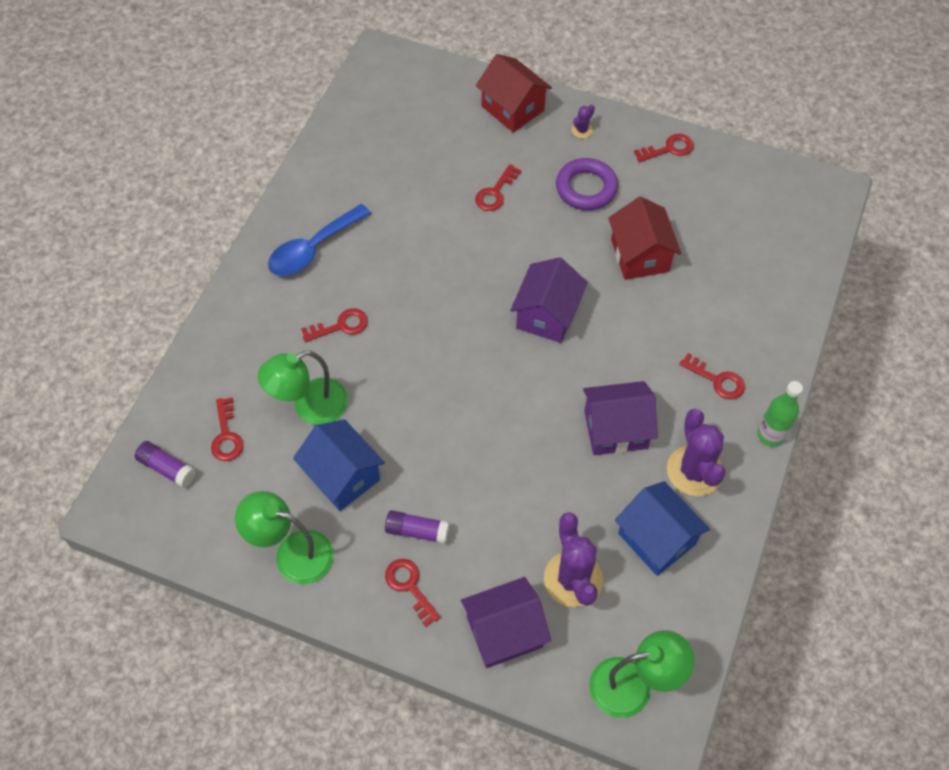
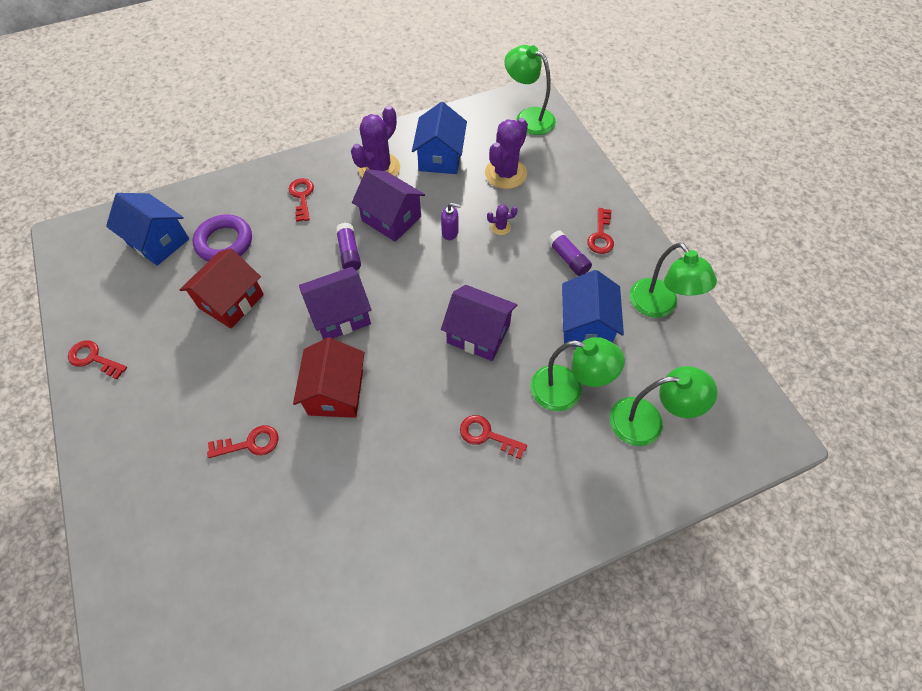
camera: 135 degrees left, 0 degrees up
purple glue stick [135,441,196,488] -> purple glue stick moved to [336,223,361,271]
red key [211,397,244,461] -> green lamp [610,366,717,446]
blue spoon [268,204,371,276] -> none
purple house [461,577,551,668] -> purple house moved to [441,285,517,361]
red house [476,54,552,133] -> red house moved to [293,337,365,418]
purple ring [556,158,618,210] -> purple ring moved to [193,214,252,262]
purple cactus [572,105,595,138] -> purple cactus moved to [487,204,518,235]
green bottle [758,381,803,447] -> none
none -> blue house [106,193,189,266]
none -> purple soap dispenser [441,203,461,240]

